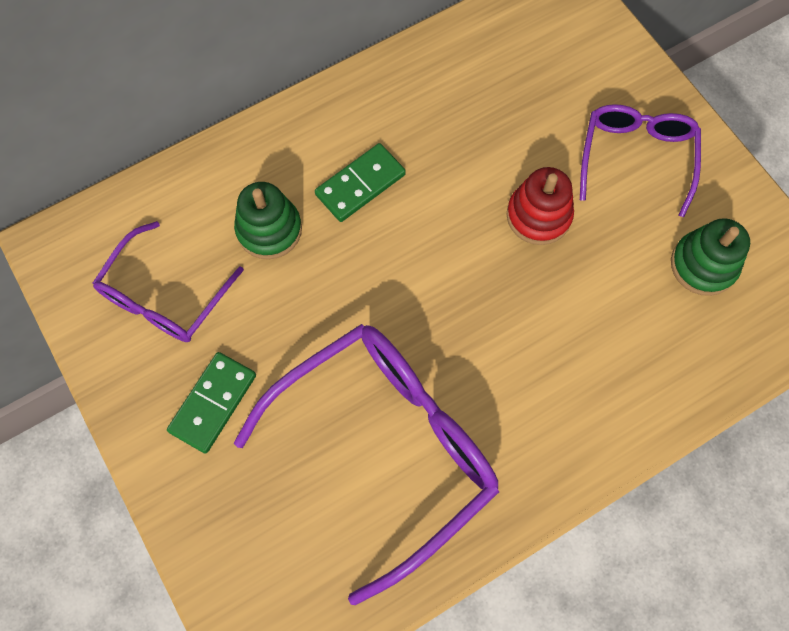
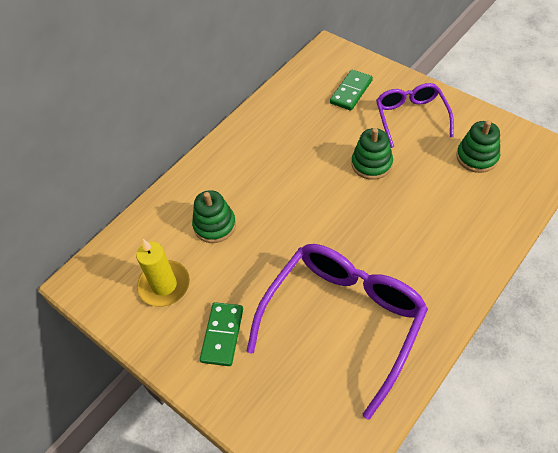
camera: 15 degrees left, 15 degrees down
purple glasses [93,221,244,342] -> yellow candle [136,239,190,307]
green domino [315,143,406,222] -> green domino moved to [330,70,373,111]
red stacking toy [507,167,574,245] -> green stacking toy [352,128,393,180]

